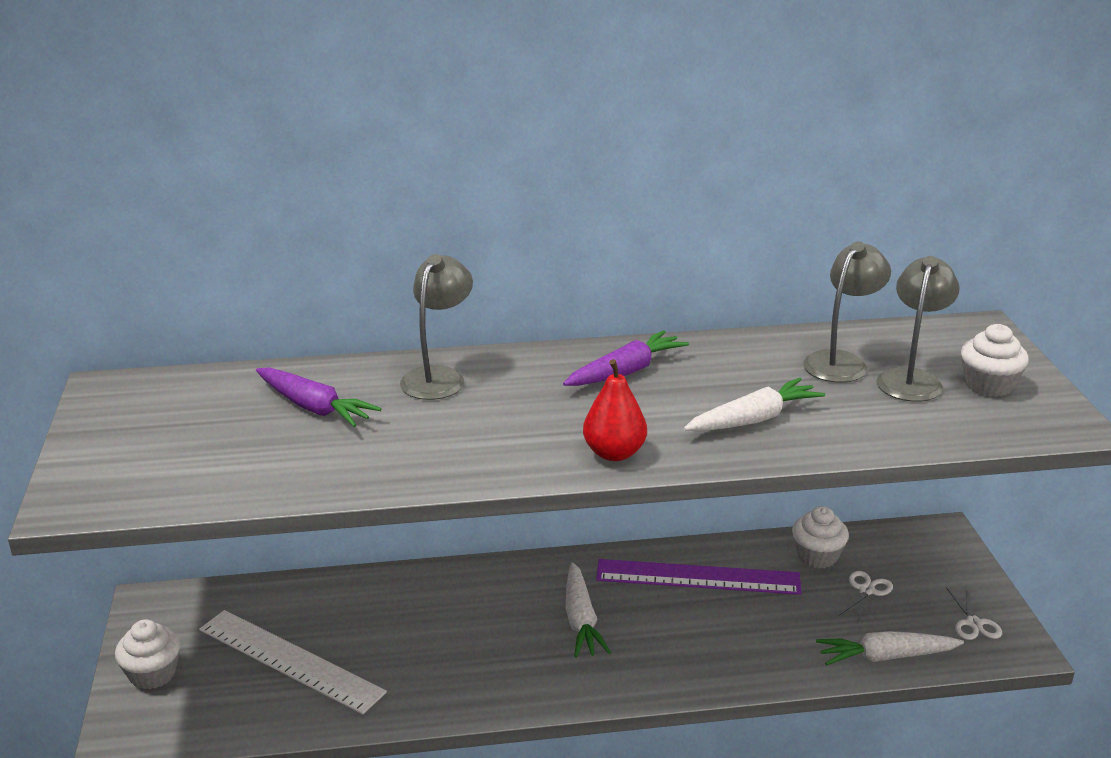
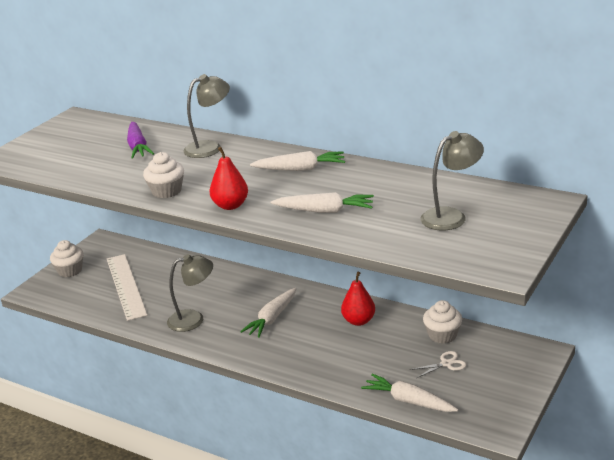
camera: 40 degrees right, 0 degrees up
purple carrot [563,330,689,386] -> white carrot [250,151,345,171]
purple ruler [596,559,802,595] -> red pear [341,271,375,326]
grey lamp [803,241,891,383] -> grey lamp moved to [167,254,213,332]
white scissors [946,587,1002,640] -> none
white cupcake [961,324,1029,397] -> white cupcake moved to [143,152,184,198]

